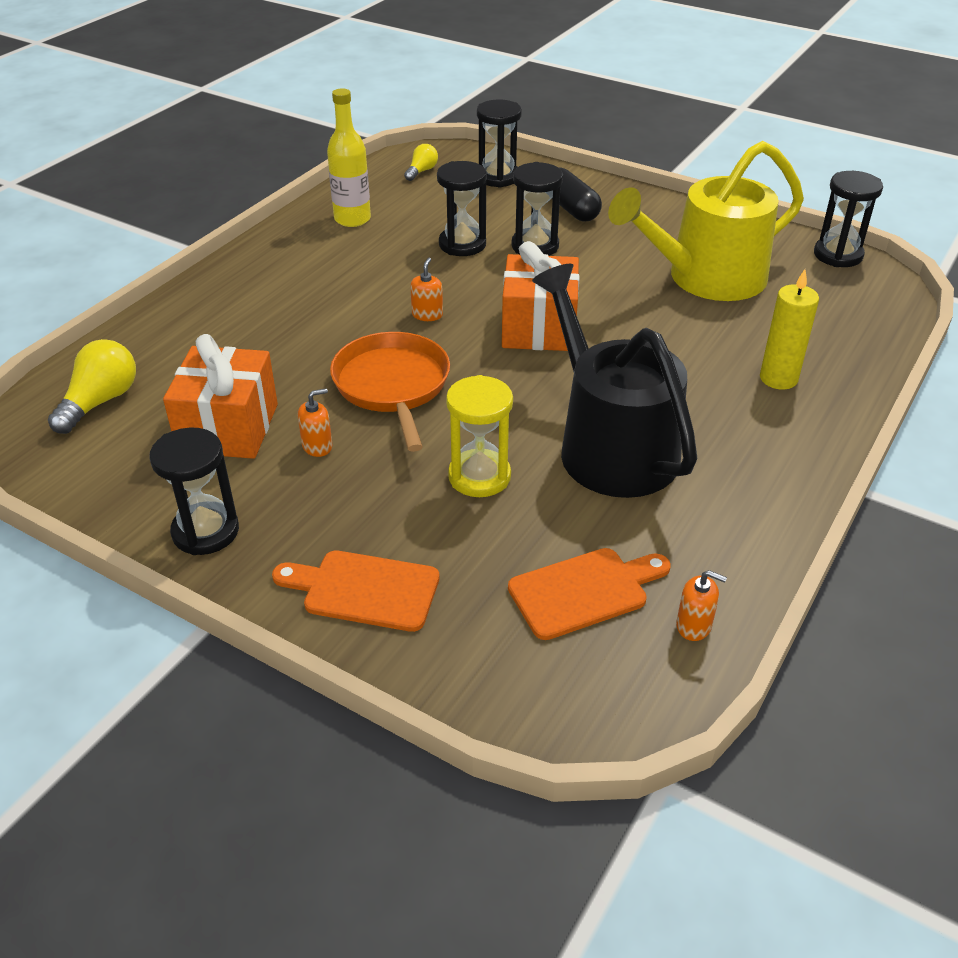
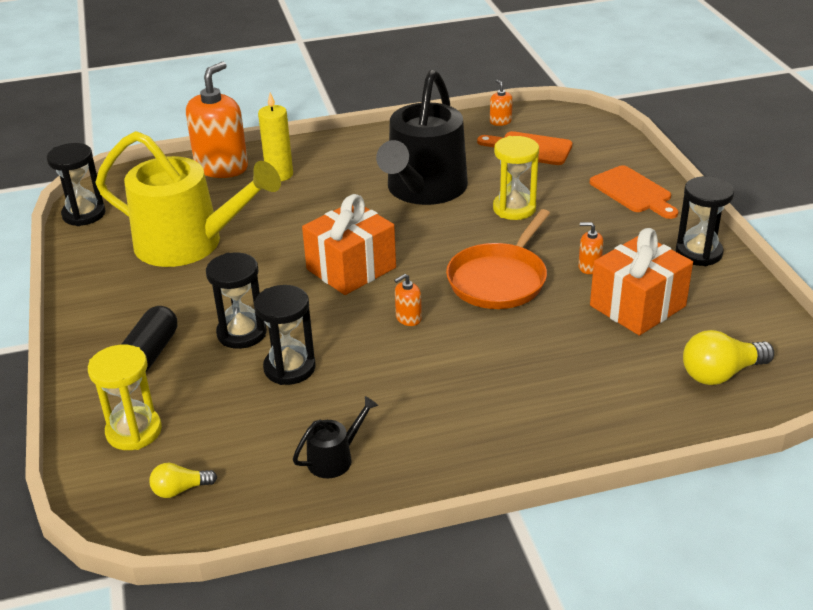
camera: 135 degrees left, 5 degrees down
yellow bottle [327,88,371,227] -> black watering can [293,396,379,478]
black hourglass [477,100,522,188] -> yellow hourglass [88,345,162,450]
none -> orange soap dispenser [186,62,248,178]

